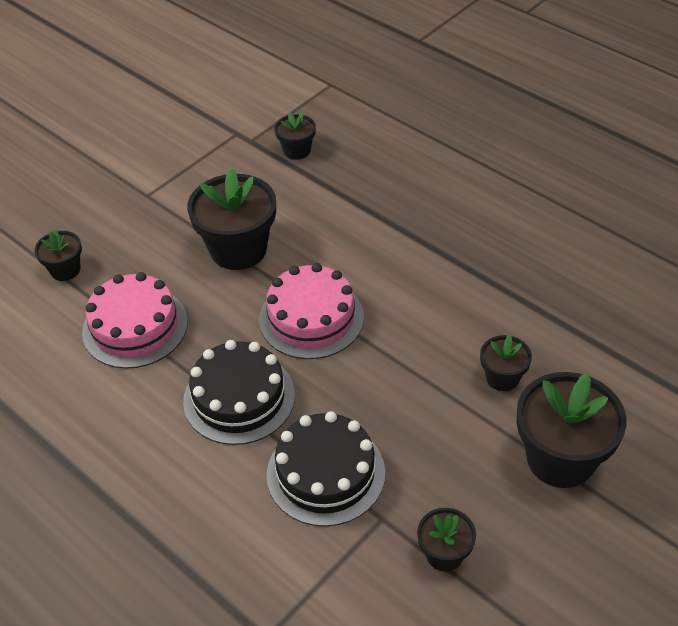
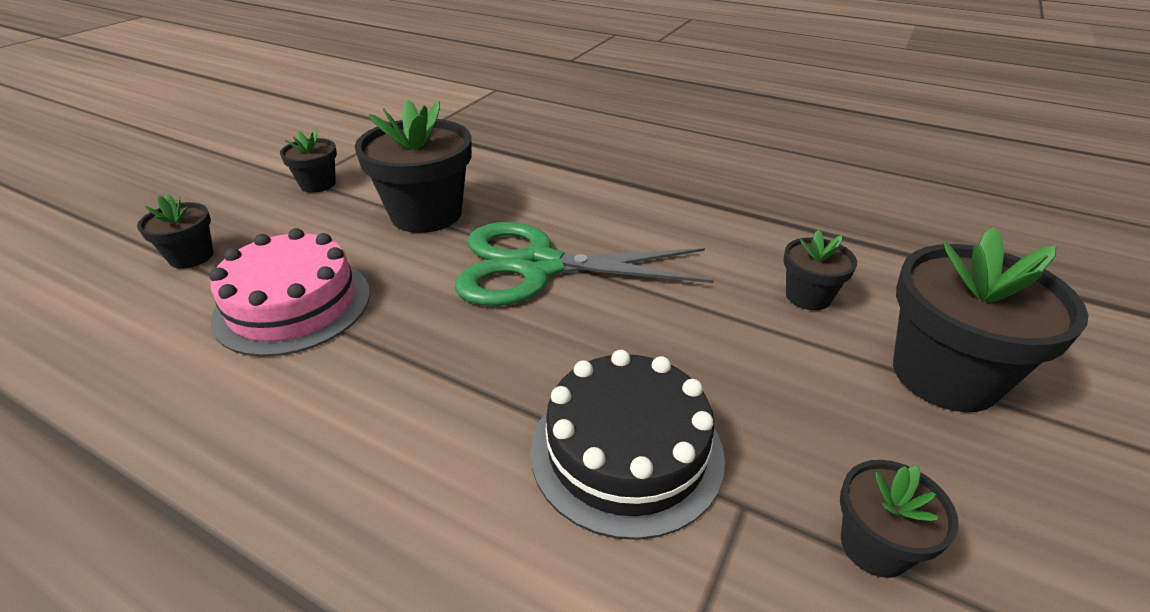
camera: 15 degrees left, 10 degrees down
black cake [183,340,295,445] -> none
pink cake [259,263,364,359] -> green scissors [454,222,714,306]
black flower pot [275,111,316,160] -> black flower pot moved to [280,130,337,193]

